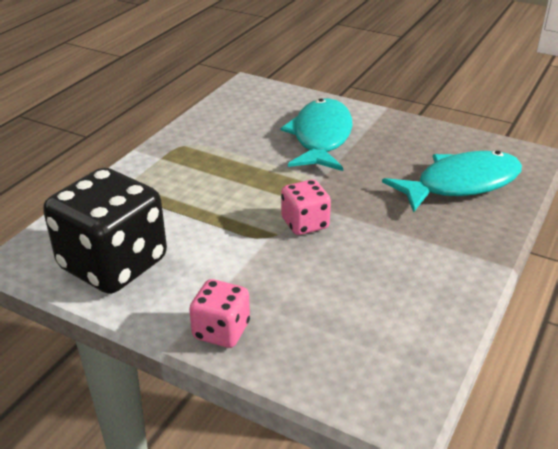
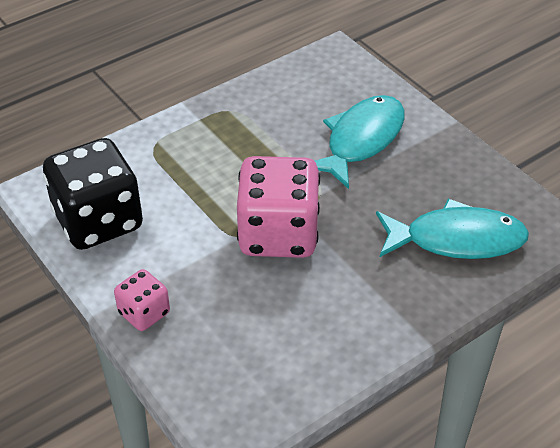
camera: 25 degrees right, 10 degrees up
pink dice [281,180,331,235] -> pink dice [237,156,320,258], size x1.99

